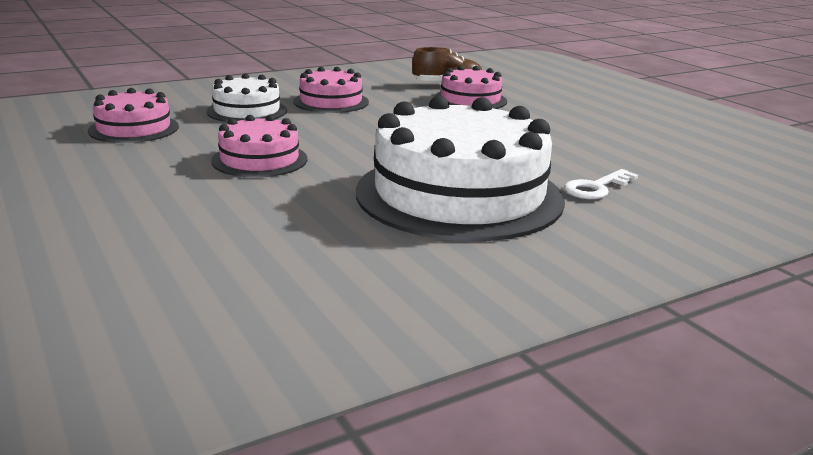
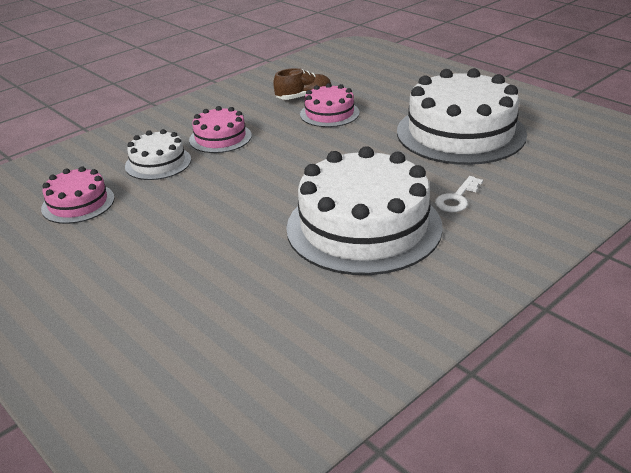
camera: 10 degrees left, 10 degrees up
pink cake [211,115,307,178] -> none
none -> white cake [397,68,527,165]

